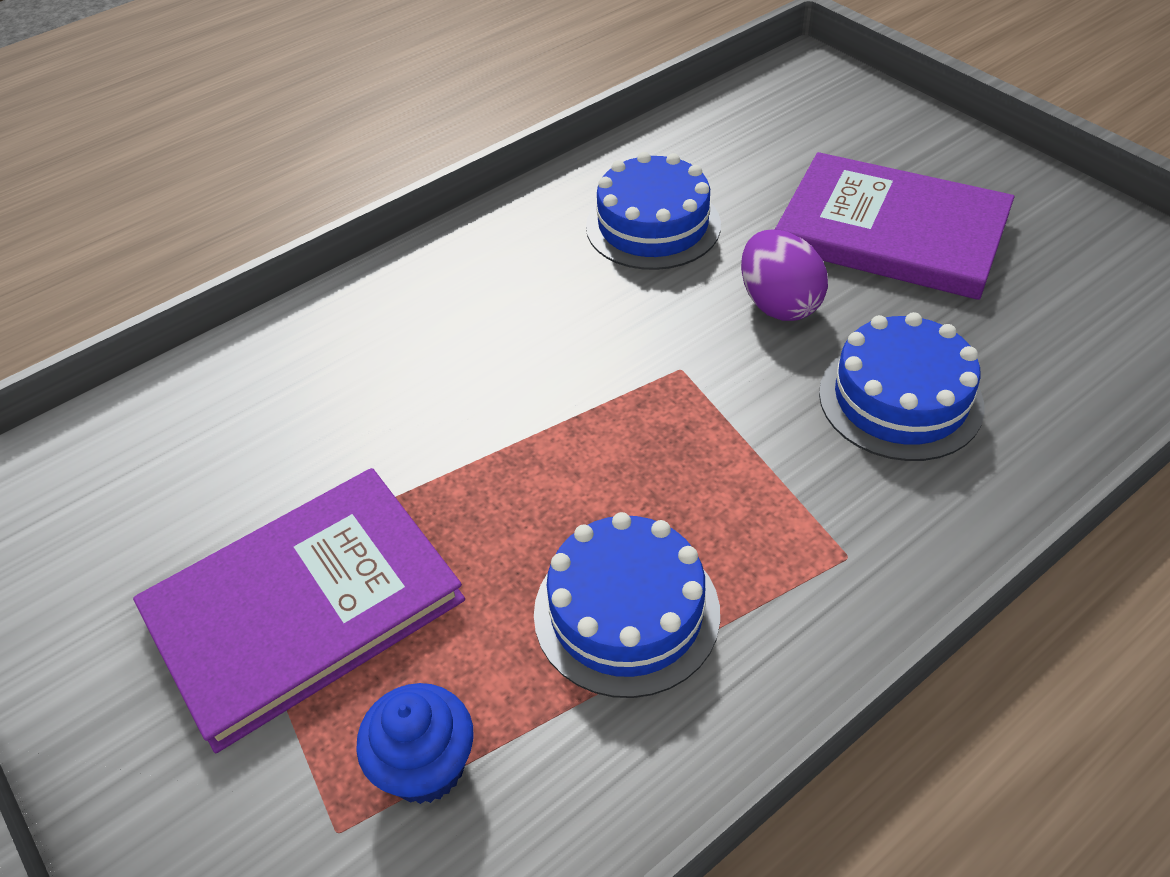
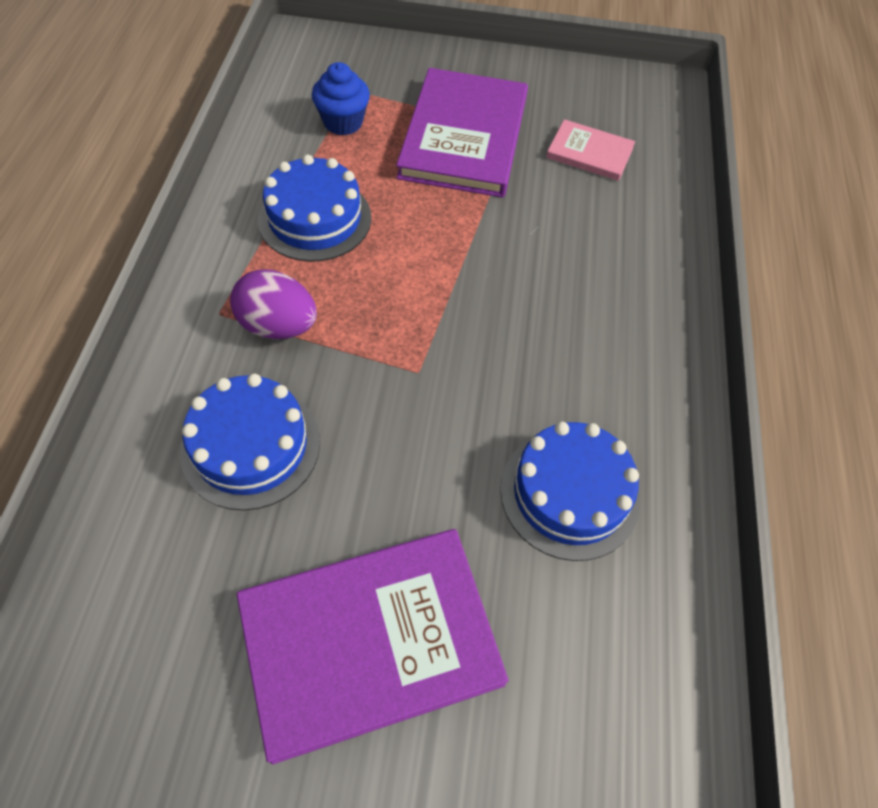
camera: 130 degrees right, 10 degrees up
purple egg [741,229,828,321] -> purple egg moved to [230,269,317,339]
none -> pink book [546,119,635,181]

